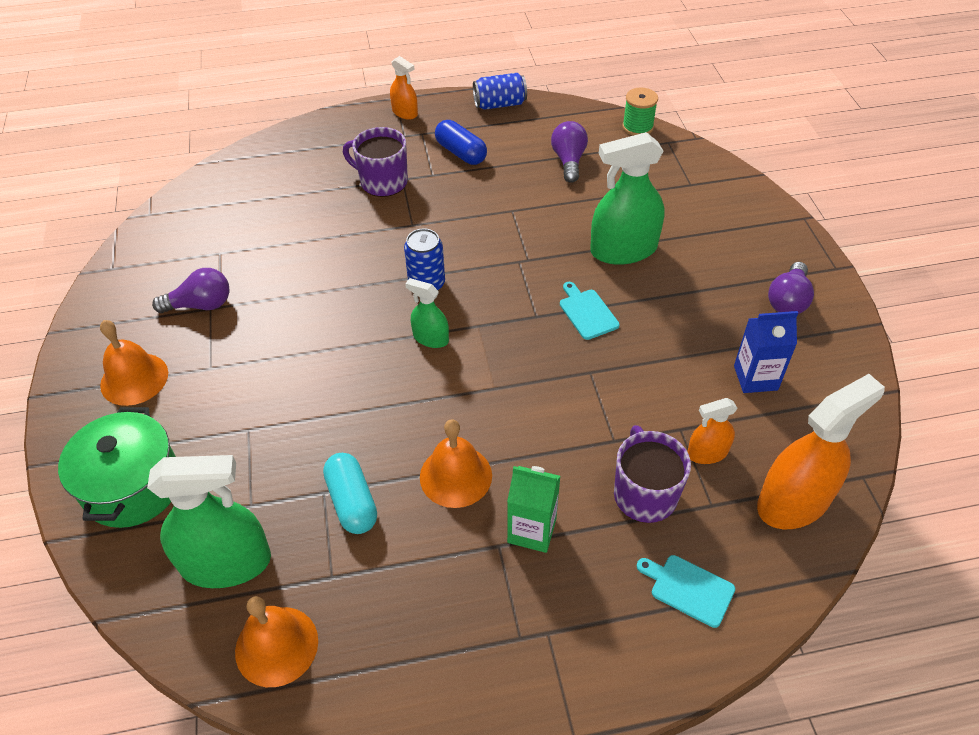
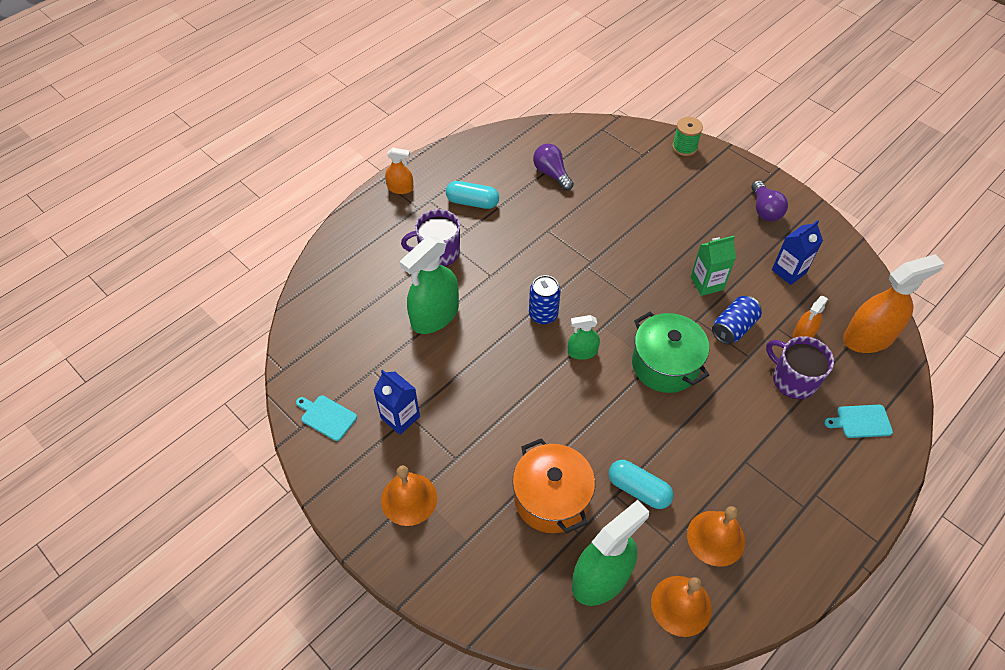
camera: 35 degrees left, 5 degrees up
green pot [58,407,176,528] -> green pot moved to [632,311,709,393]
purple light bulb [152,268,230,313] -> blue carton [373,369,420,435]
orange bell [420,419,492,508] -> orange bell moved to [687,506,745,567]
blue capsule [435,120,487,165] -> turquoise capsule [446,181,499,209]
blue can [473,73,527,110] -> blue can moved to [712,296,762,345]
green carton [507,466,560,553] -> green carton moved to [691,236,736,296]
turquoise cutting board [560,282,620,340] -> turquoise cutting board moved to [296,395,357,441]
green spray bottle [590,132,665,265] -> green spray bottle moved to [400,236,459,334]
green spool [622,88,658,136] -> green spool moved to [672,117,703,156]
orange spray bottle [757,374,885,529] -> orange spray bottle turned 45 degrees clockwise [843,254,944,353]
none -> orange pot [512,438,595,533]

